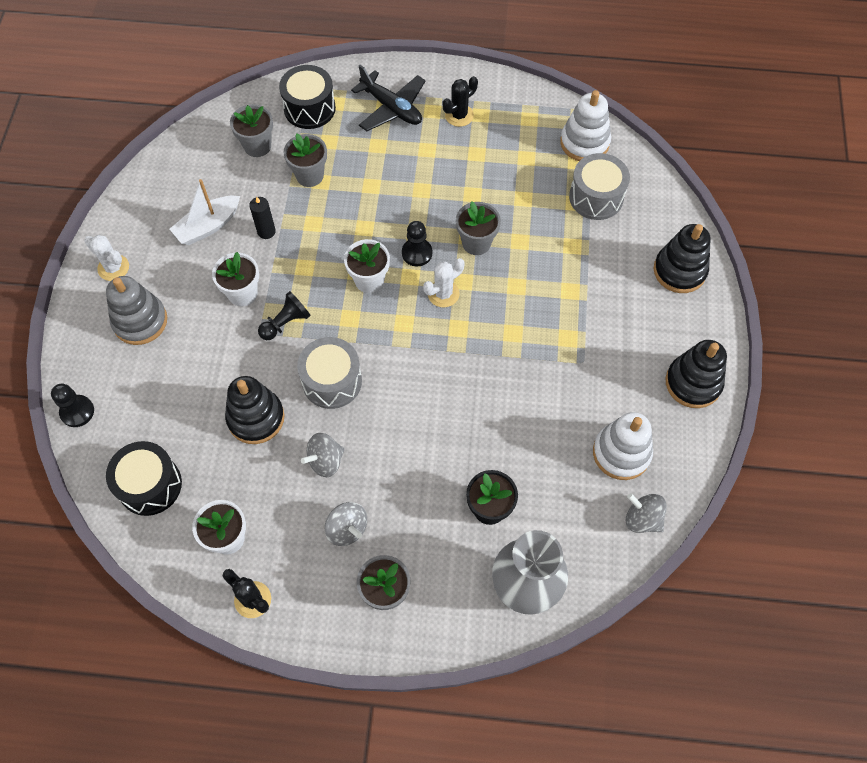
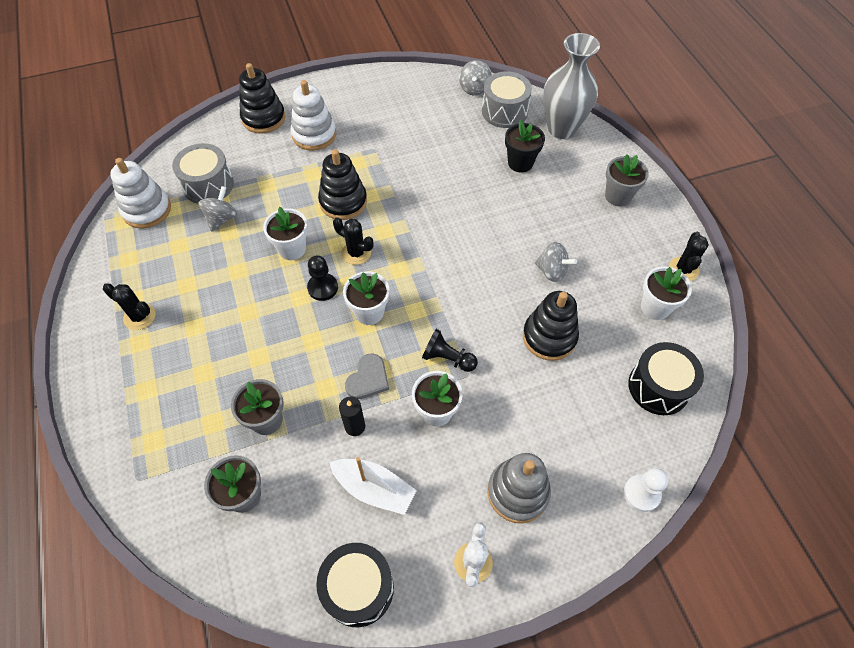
camera: 115 degrees left, 5 degrees down
black pawn [51,384,94,427] -> white pawn [624,468,668,512]
black drum [279,65,336,129] -> black drum moved to [316,543,394,627]
grey drum [297,337,362,409] -> grey drum moved to [482,71,532,128]
grey spinning top [325,502,367,546] -> grey spinning top moved to [199,186,237,232]
black plane [351,65,426,131] -> none
white cactus [423,258,464,307] -> black cactus [333,217,374,265]
grey flower pot [456,201,501,255] -> white flower pot [263,207,308,260]
white stacking toy [593,412,653,480] -> white stacking toy moved to [290,80,336,151]
black stacking toy [666,340,727,408] -> black stacking toy moved to [318,149,367,220]
none -> grey heart [345,354,389,399]

